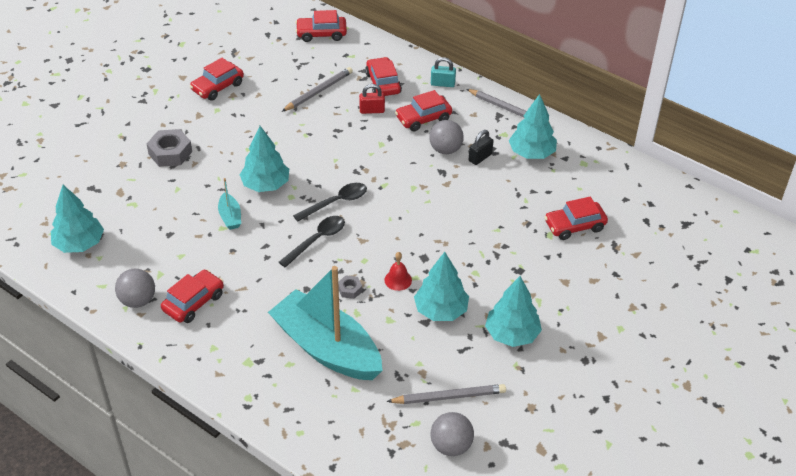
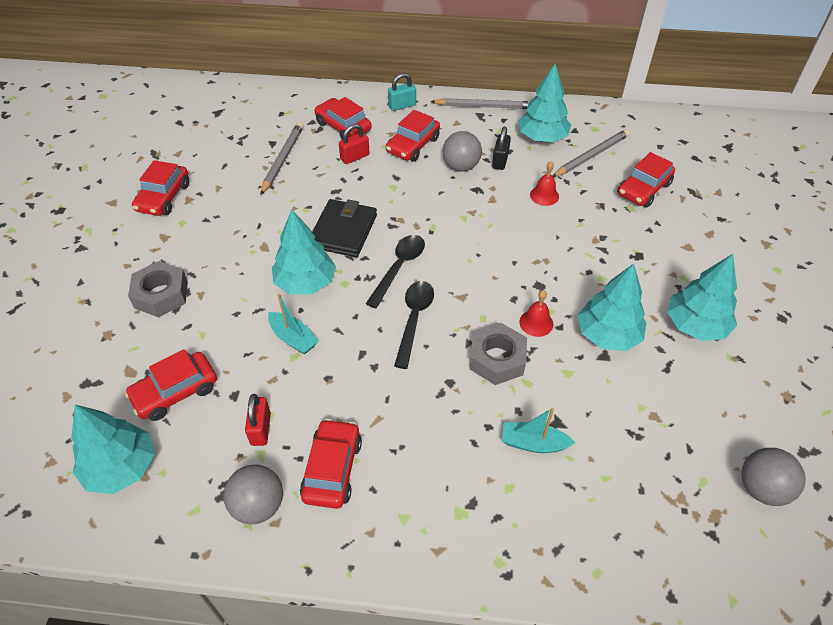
camera: 30 degrees left, 5 degrees up
turquoise boat [268,266,383,380] -> turquoise boat [502,408,575,453], size x0.40
red car [295,10,347,42] -> red car moved to [125,349,217,421]
grey nut [338,275,362,299] -> grey nut [469,323,527,385], size x1.93
grey pencil [386,384,506,404] -> grey pencil moved to [553,129,630,177]
none -> red padlock [245,394,271,446]
none -> black wallet [312,199,377,257]
none -> red bell [530,161,559,206]

